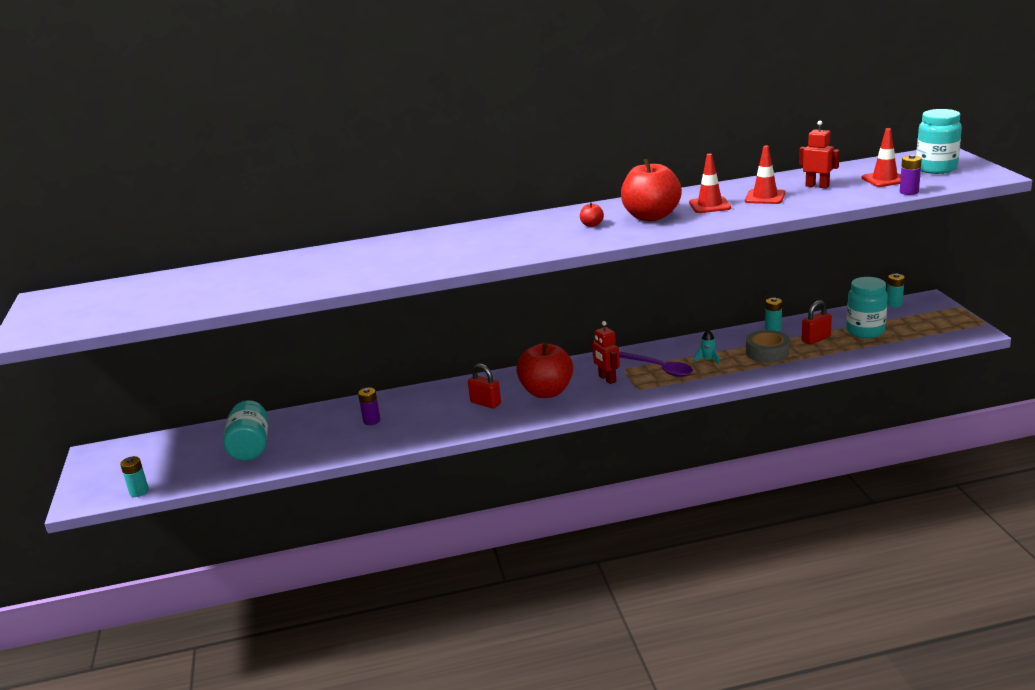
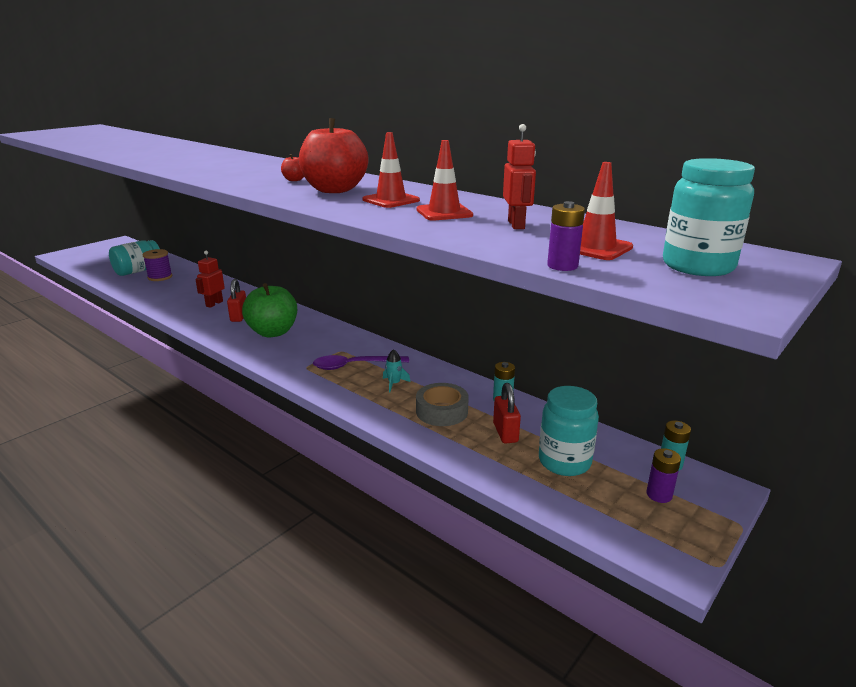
camera: 50 degrees right, 0 degrees up
turquoise battery [120,456,149,497] -> none
purple battery [358,388,380,425] -> purple battery moved to [646,448,681,503]
red apple [516,342,573,398] -> green apple [242,283,297,337]
red robot [592,321,620,384] -> red robot moved to [195,251,225,308]
purple spoon [619,352,693,377] -> purple spoon turned 75 degrees clockwise [313,355,409,370]
red padlock [802,300,832,345] -> red padlock turned 60 degrees clockwise [493,383,521,444]
none -> purple spool [143,249,172,281]

